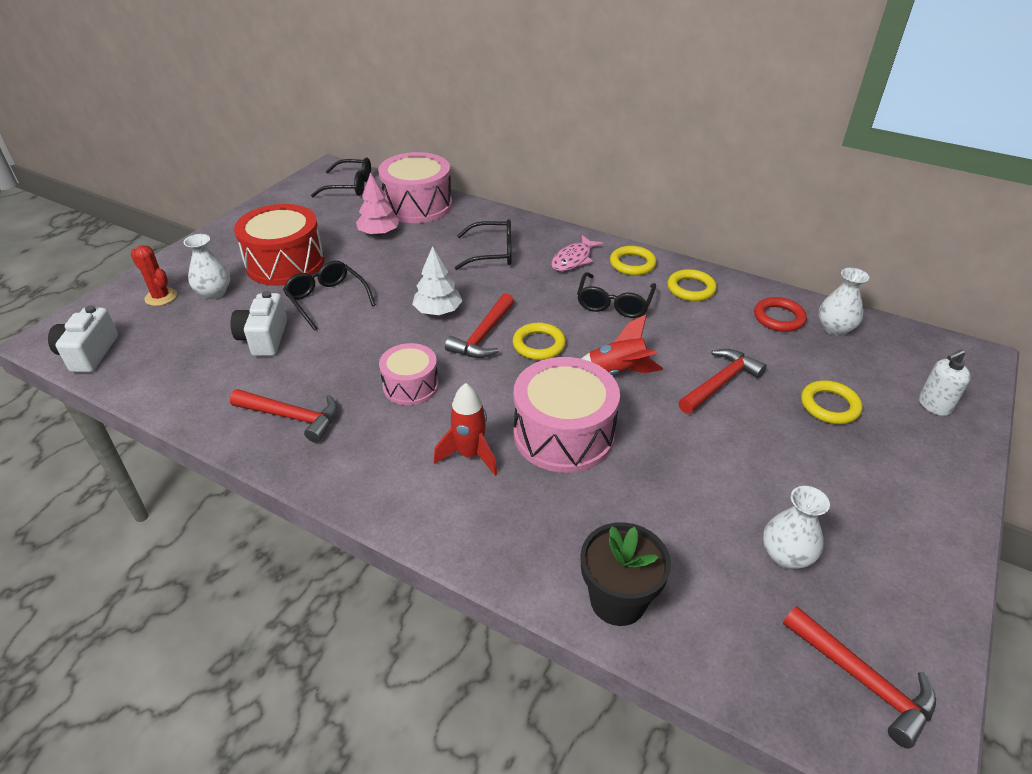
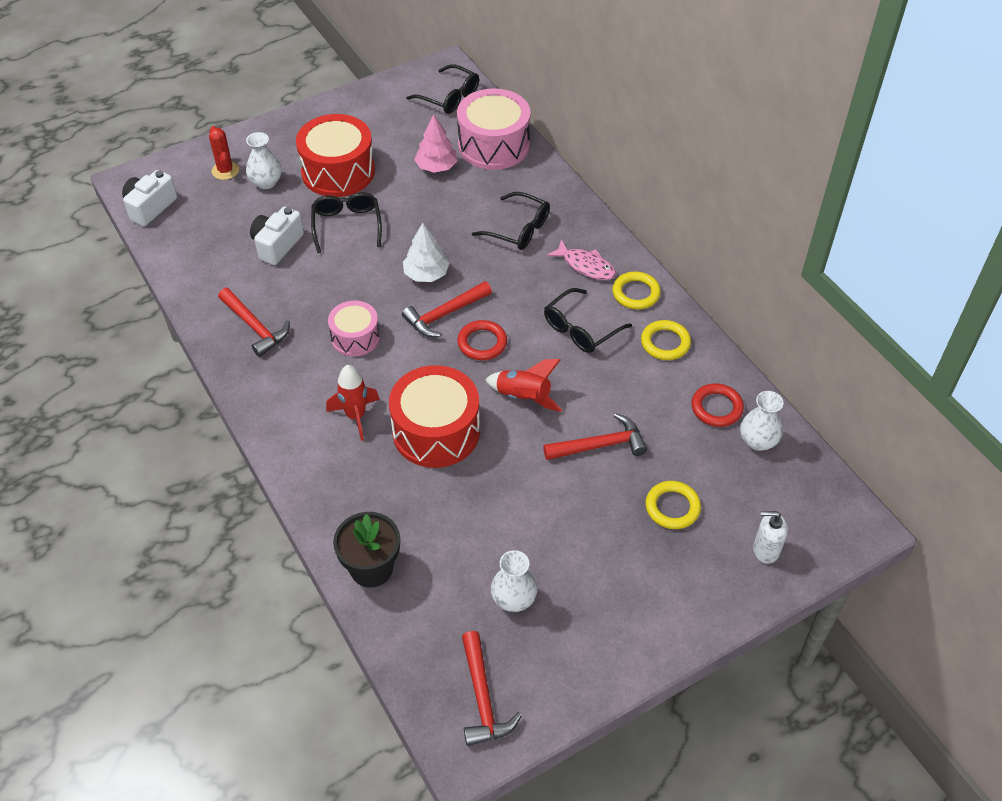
camera: 30 degrees right, 10 degrees up
yellow ring [513,323,566,360] -> red ring [457,320,507,360]
pink drum [514,357,620,473] -> red drum [389,365,480,468]
pink fish [551,235,604,271] -> pink fish turned 120 degrees counterclockwise [547,239,616,280]

